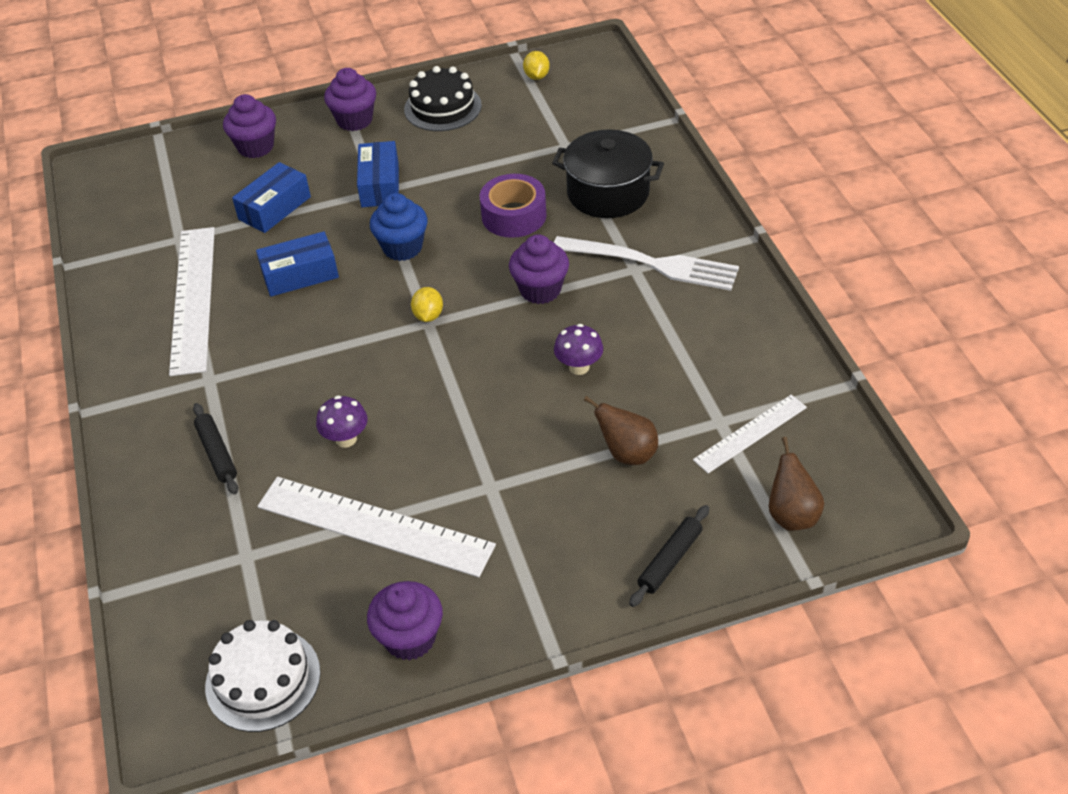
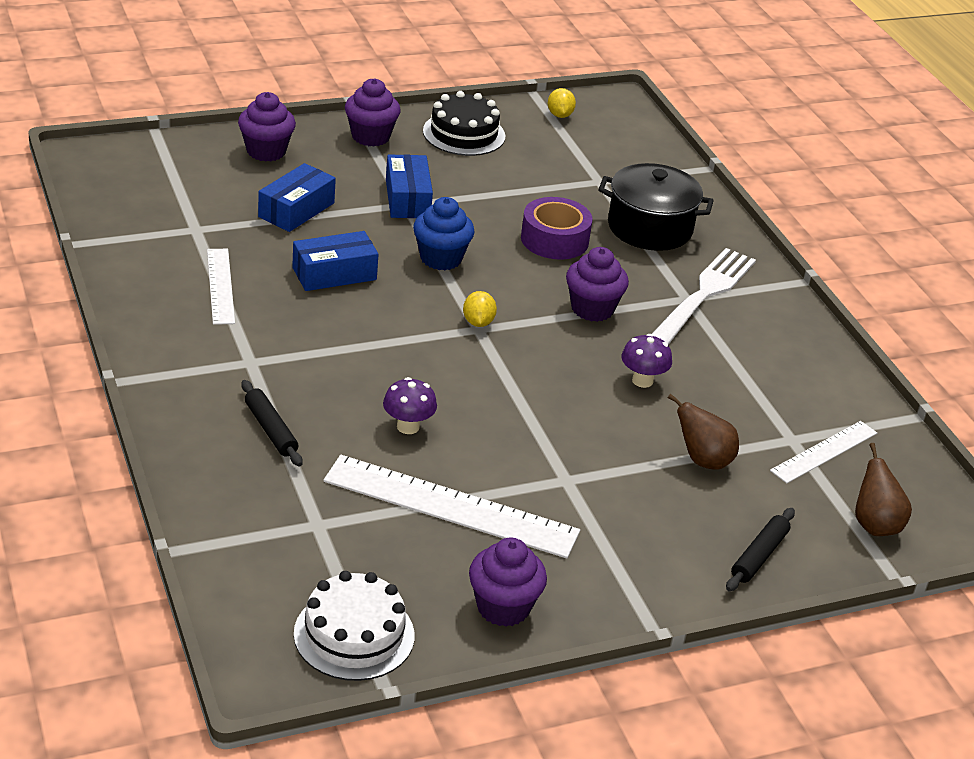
camera: 10 degrees left, 10 degrees down
white ruler [169,227,215,376] -> white ruler [207,249,235,325], size x0.57
white fork [554,236,739,291] -> white fork turned 75 degrees counterclockwise [652,248,756,345]

